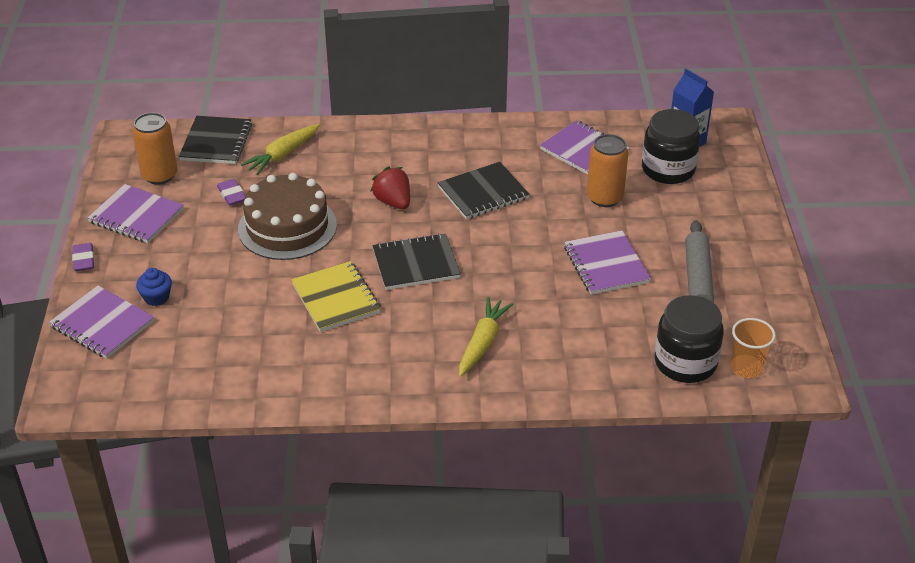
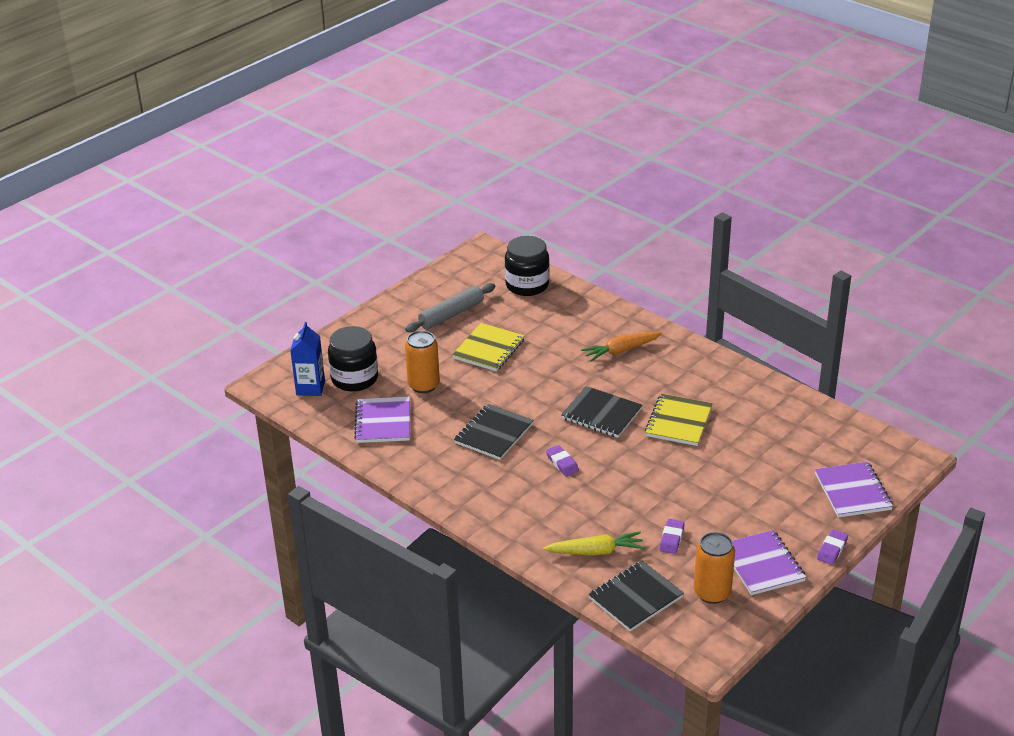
camera: 135 degrees left, 5 degrees down
blue cupcake [136,268,172,306] -> none
brown cake [238,173,337,260] -> none
red strawberry [370,166,410,209] -> purple eraser [546,445,579,476]
black notebook [438,162,529,219] -> black notebook turned 75 degrees counterclockwise [454,404,534,460]
yellow carrot [459,297,513,377] -> orange carrot [581,332,662,361]
purple notebook [564,230,651,295] -> yellow notebook [452,323,525,372]
orange cup [731,318,776,378] -> none

